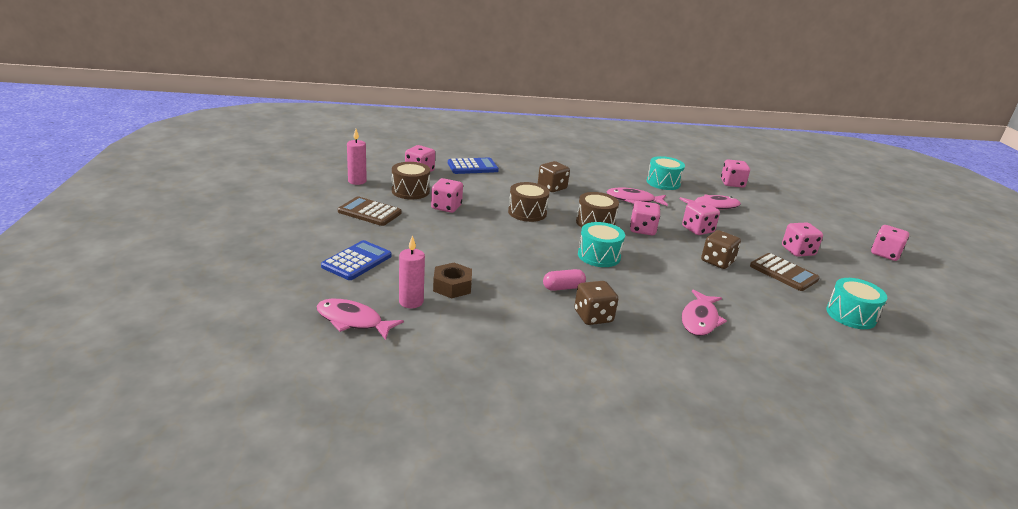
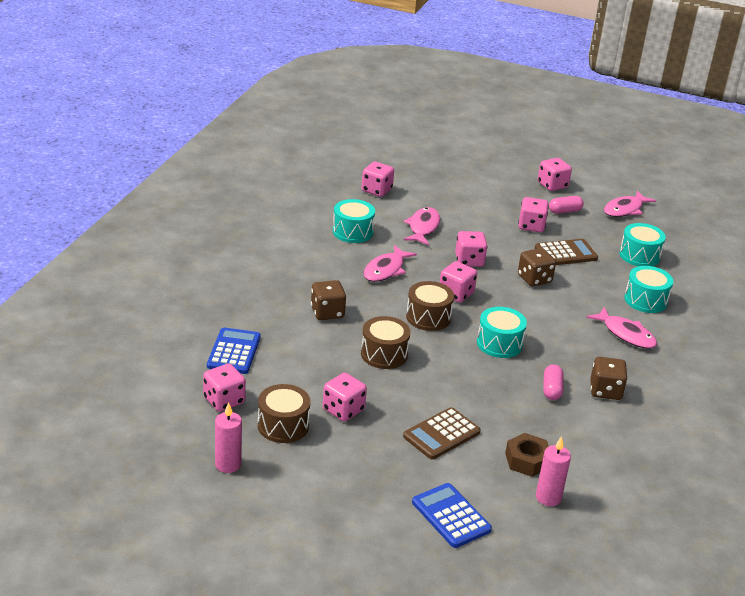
camera: 65 degrees left, 5 degrees up
pink fish [316,299,404,340] -> pink fish moved to [604,191,656,217]
brown calculator [338,197,402,226] -> brown calculator moved to [403,407,480,460]
none -> pink capsule [549,196,584,214]
none -> turquoise drum [624,266,673,313]

